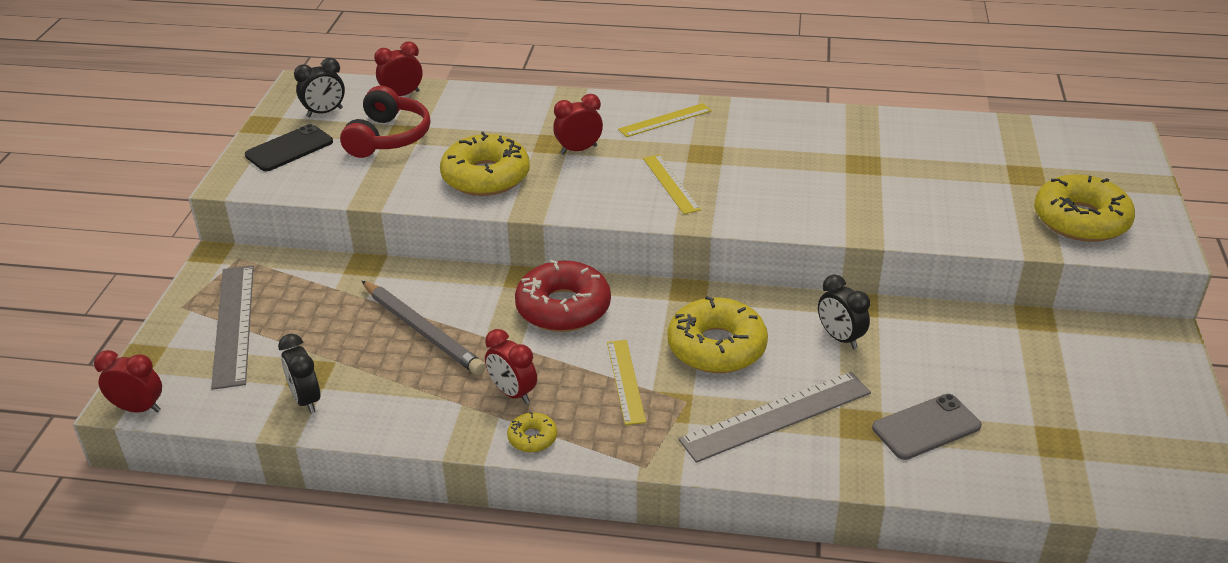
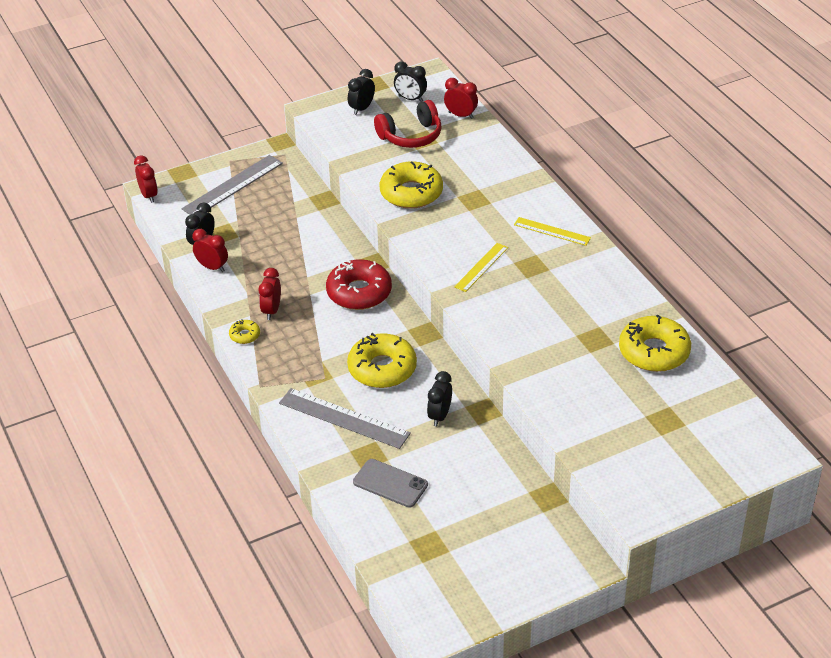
camera: 55 degrees right, 5 degrees up
black phone [245,124,333,171] -> black clock [348,69,375,115]
grey pencil [362,281,486,375] -> none
red clock [553,94,603,155] -> red clock moved to [192,229,228,272]
yellow ruler [607,340,646,425] -> none
yellow donut [1034,174,1135,242] -> yellow donut moved to [619,314,691,372]

